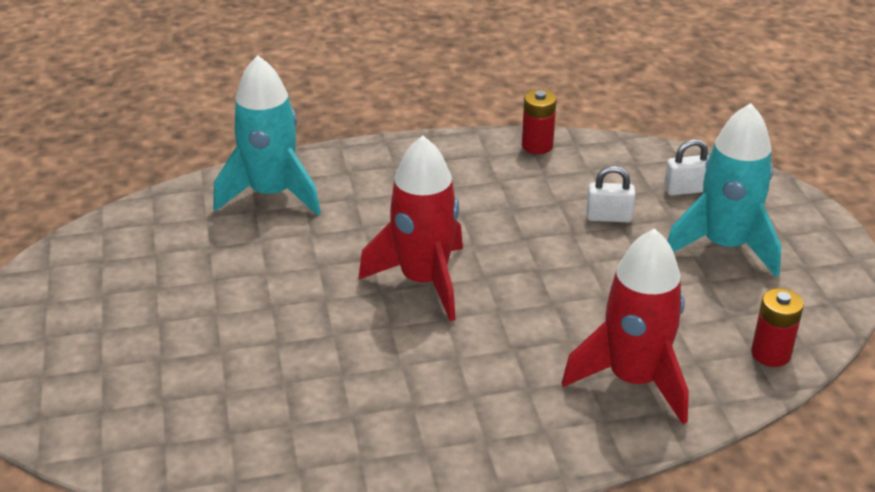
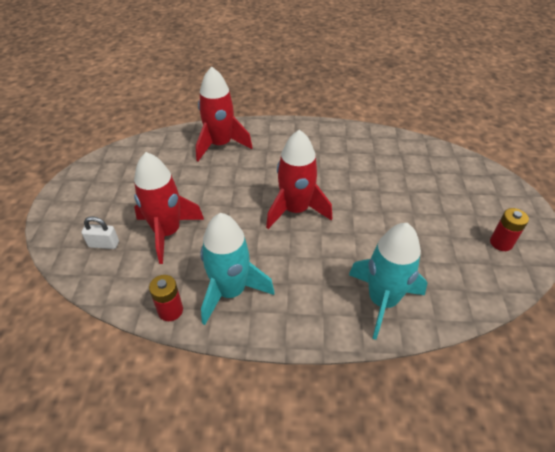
camera: 165 degrees left, 10 degrees up
white padlock [586,166,635,222] -> red rocket [134,152,204,264]
turquoise rocket [667,103,782,277] -> turquoise rocket moved to [200,213,274,325]
red battery [751,288,804,367] -> red battery moved to [490,208,529,251]

